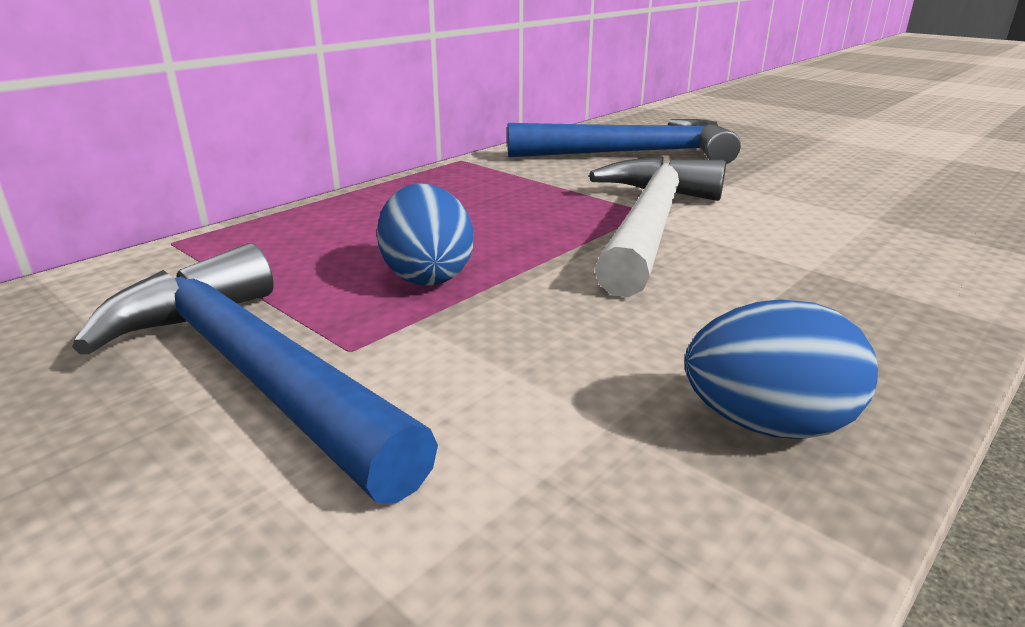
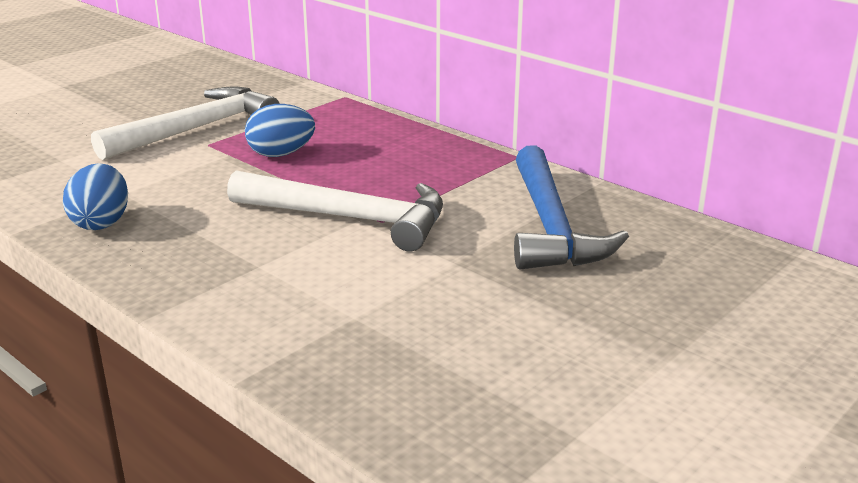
camera: 90 degrees right, 0 degrees up
blue hammer [72,243,438,504] -> white hammer [91,86,280,160]

